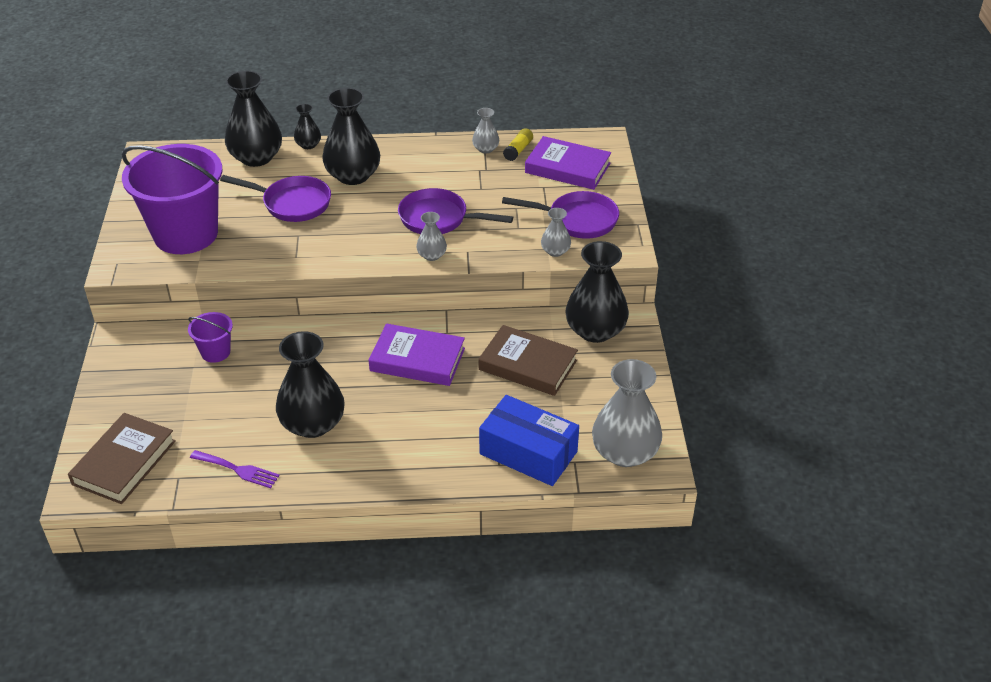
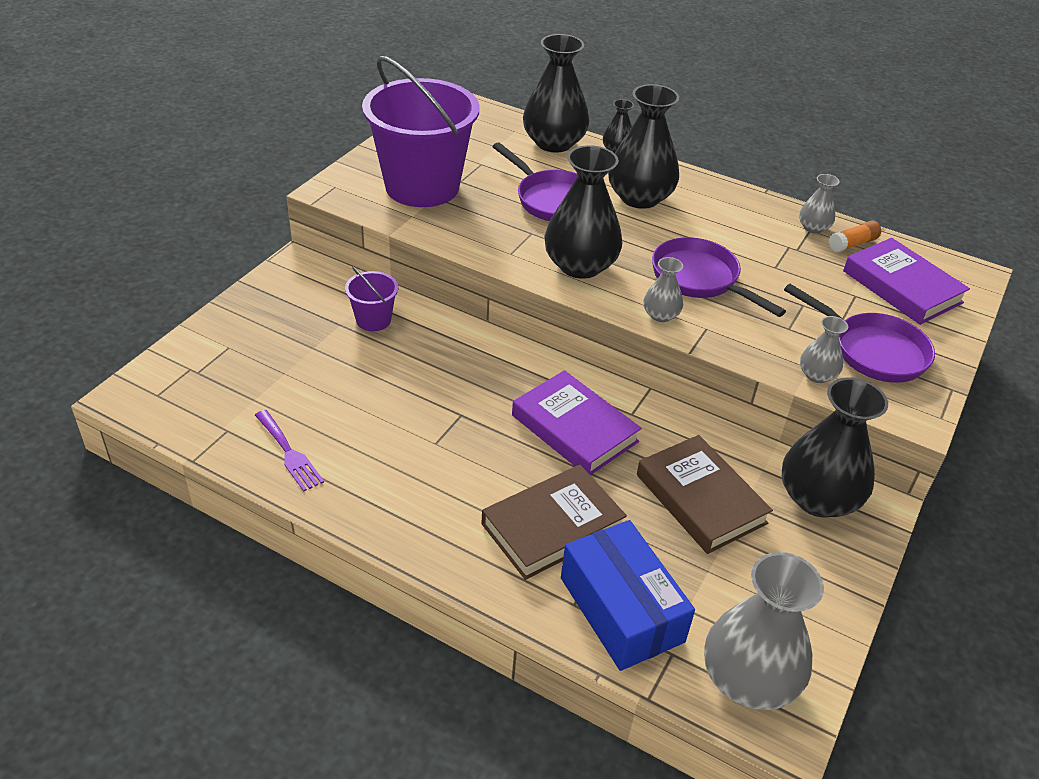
camera: 30 degrees right, 0 degrees up
brown book [68,413,176,504] -> brown book moved to [481,465,627,580]
black vase [276,331,345,438] -> black vase moved to [544,145,622,279]
yellow glue stick [503,128,533,161] -> orange glue stick [829,221,881,252]

